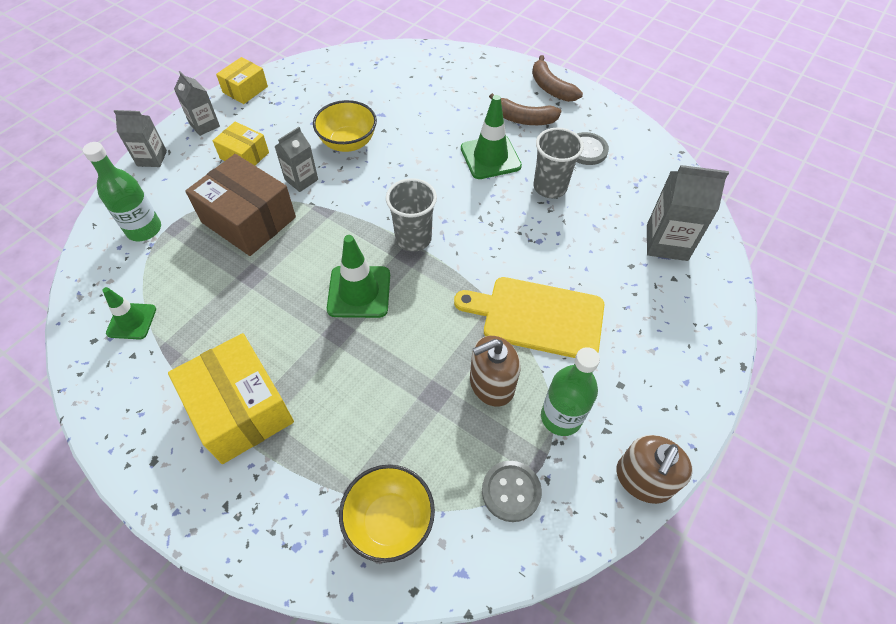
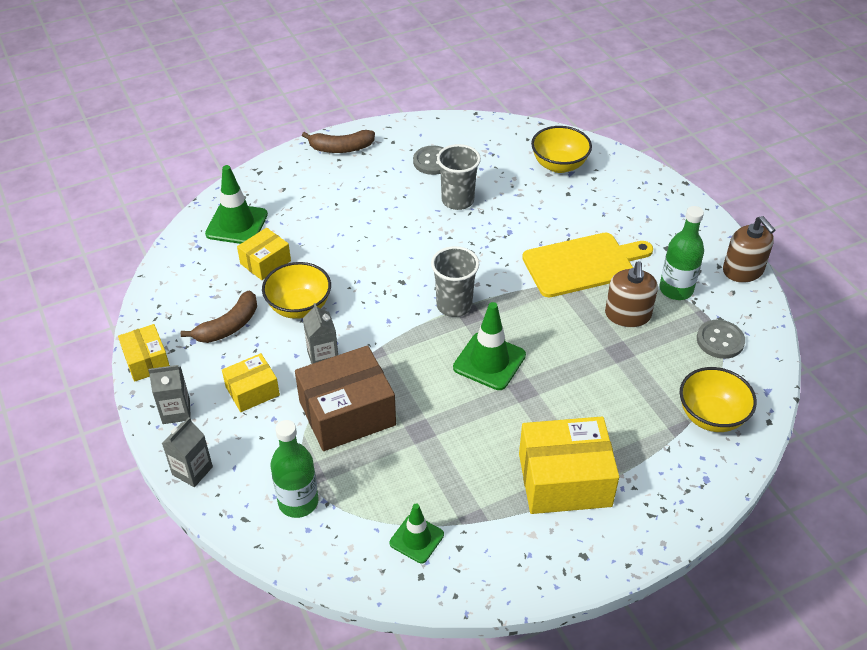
camera: 60 degrees left, 10 degrees down
yellow cutting board [454,277,604,358] -> yellow cutting board turned 150 degrees counterclockwise [522,233,653,297]
green traffic cone [461,95,522,179] -> green traffic cone moved to [205,165,268,244]
brown banana [489,93,561,125] -> brown banana moved to [181,291,257,343]
grey carton [647,165,729,261] -> yellow bowl [531,126,592,173]
none -> yellow box [237,228,291,280]

